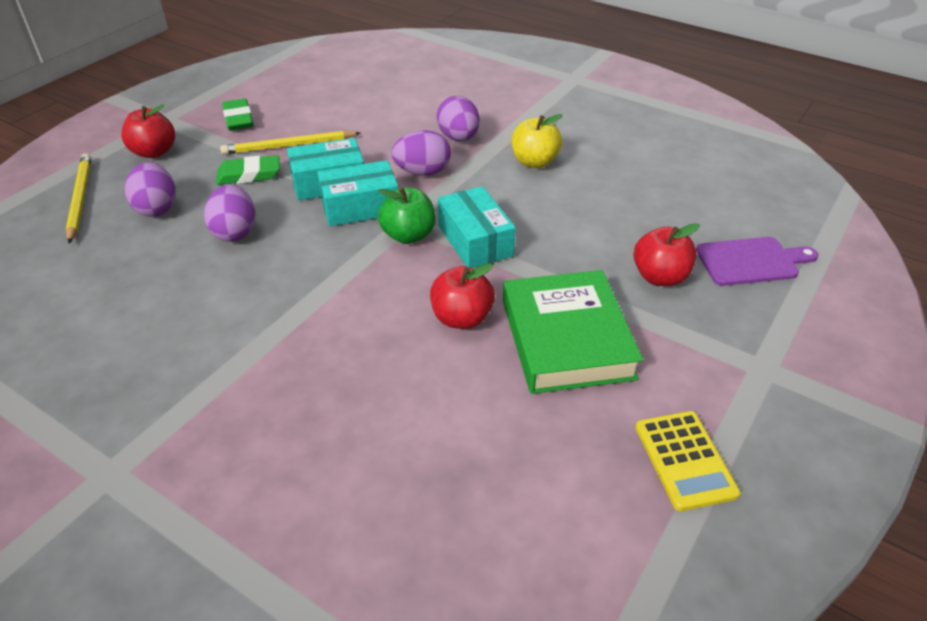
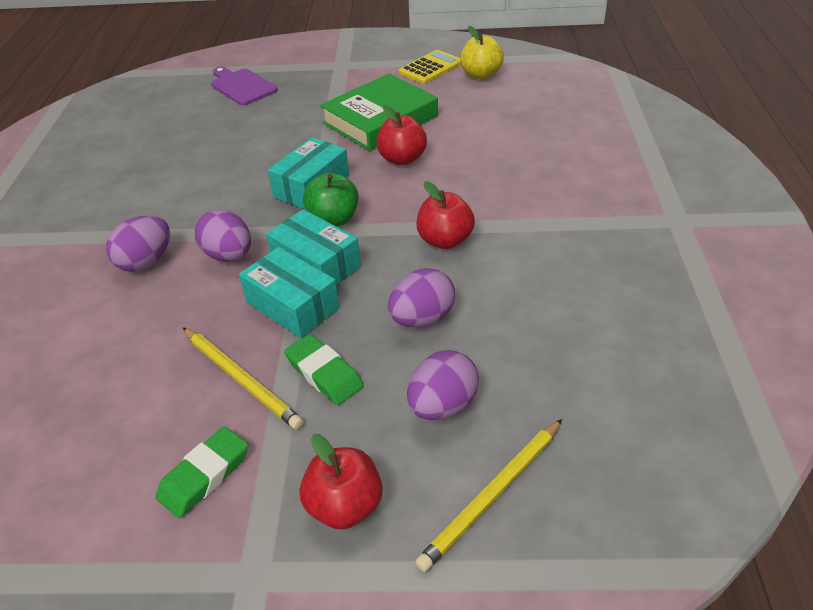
camera: 120 degrees left, 0 degrees up
yellow apple [511,114,563,168] -> yellow apple moved to [460,26,504,79]
red apple [633,223,700,286] -> red apple moved to [417,181,475,249]

